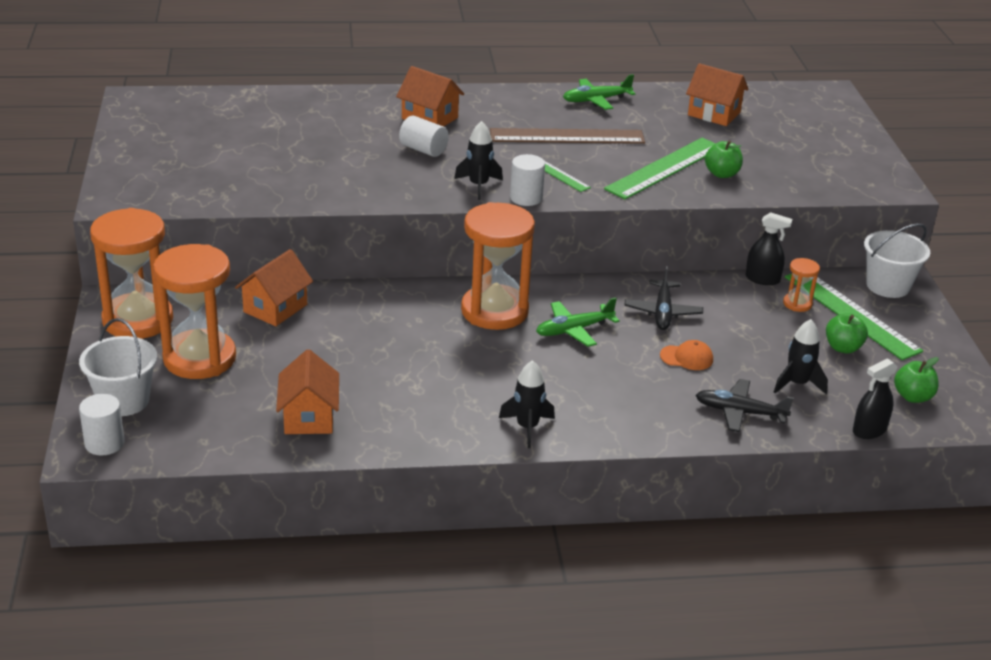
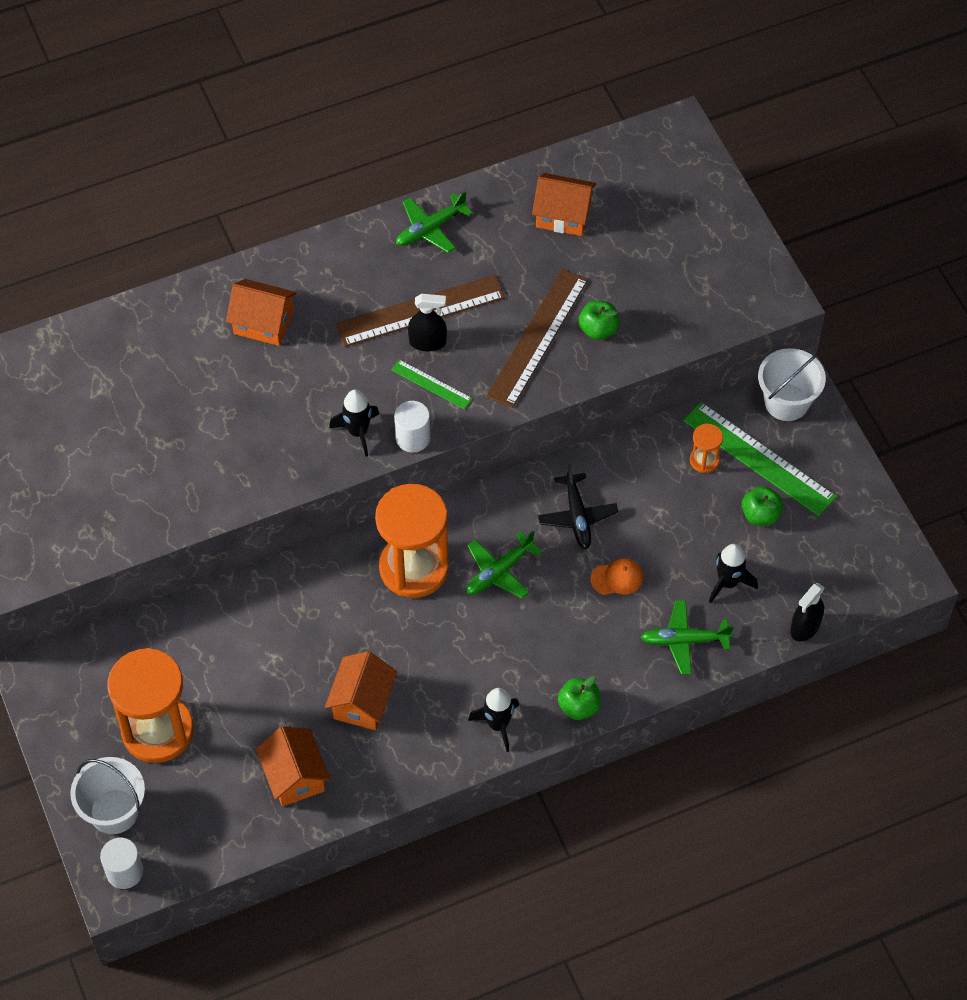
camera: 15 degrees left, 25 degrees up
orange hourglass [90,208,173,339] -> none
orange house [235,249,313,326] -> orange house moved to [325,651,397,730]
white cylinder [399,116,449,157] -> none
green ruler [604,138,716,199] -> brown ruler [486,269,588,408]
black plane [695,379,794,432] -> green plane [640,600,734,675]
black spray bottle [746,212,793,285] -> black spray bottle moved to [408,294,447,351]
green apple [894,357,939,403] -> green apple moved to [558,676,601,720]

